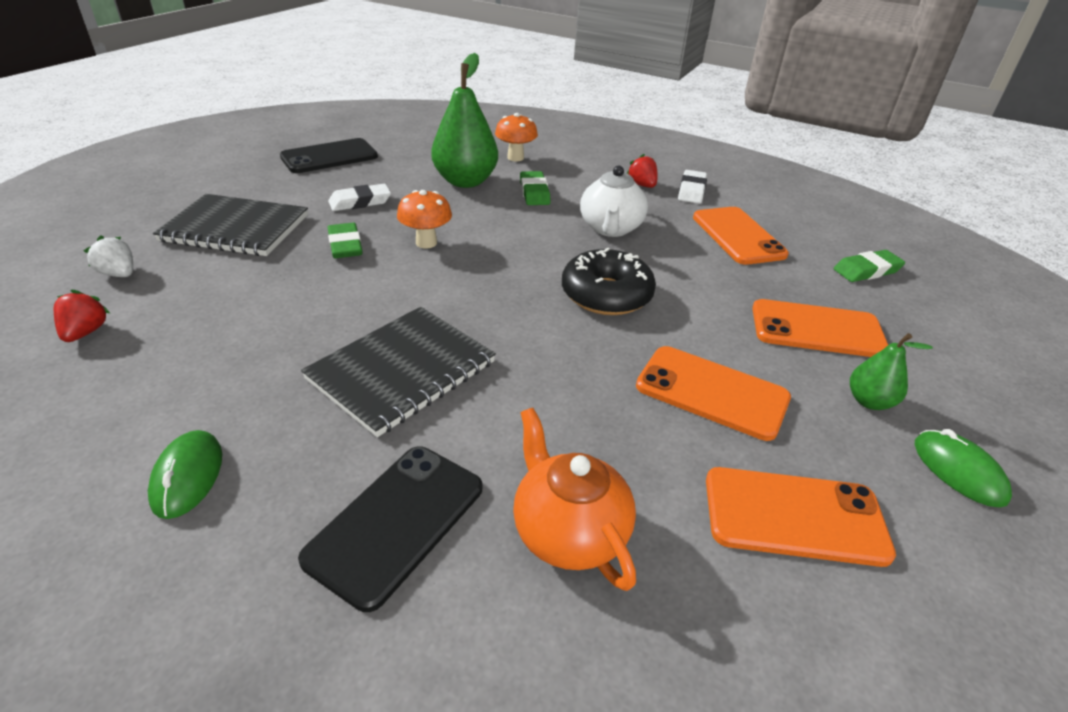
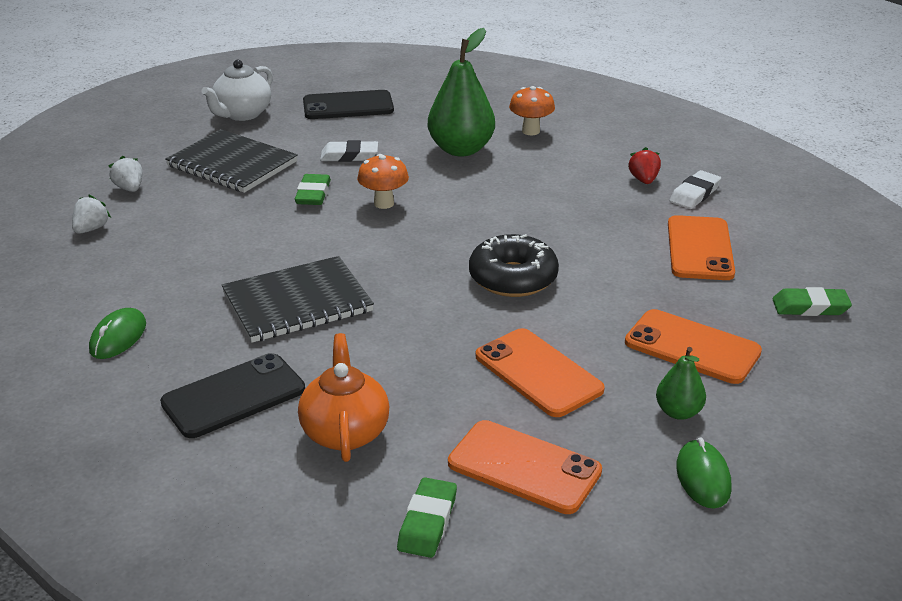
camera: 25 degrees right, 5 degrees down
red strawberry [54,290,110,342] -> white strawberry [72,195,111,234]
green eraser [520,171,551,205] -> green eraser moved to [397,477,457,558]
white teapot [580,165,648,237] -> white teapot moved to [202,60,273,121]

